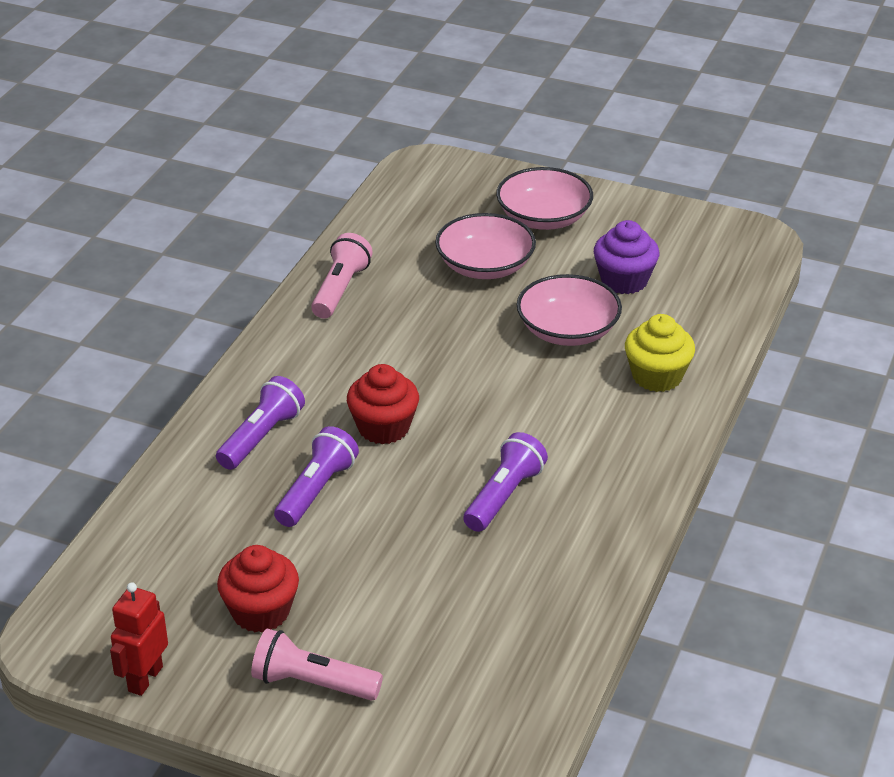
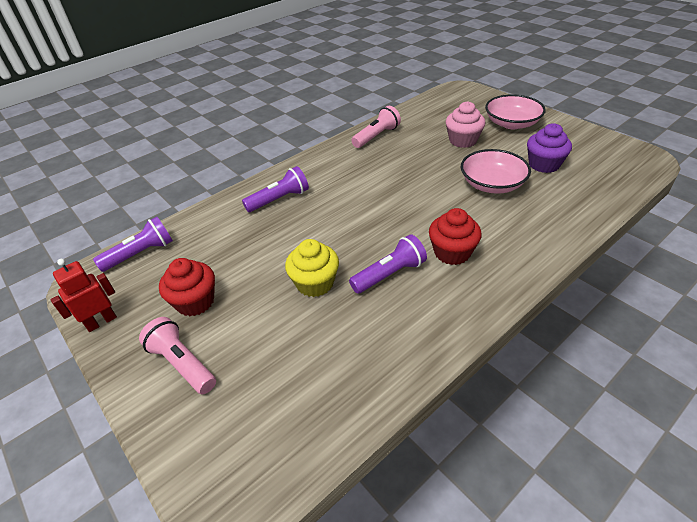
camera: 30 degrees right, 5 degrees up
purple flashlight [274,426,359,527] -> purple flashlight moved to [93,217,173,272]
red cupcake [347,364,419,444] -> red cupcake moved to [429,208,482,265]
pink bowl [435,213,536,279] -> pink cupcake [446,101,485,148]
yellow cupcake [625,314,695,392] -> yellow cupcake moved to [285,239,339,297]

